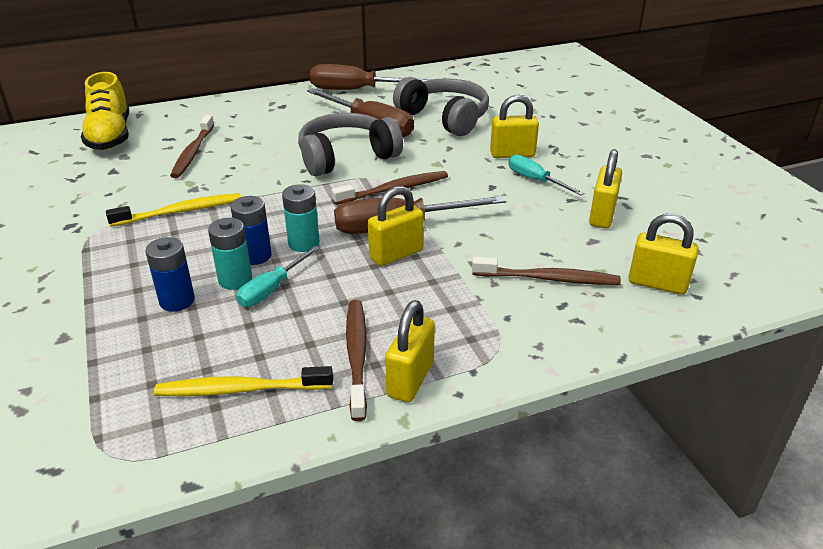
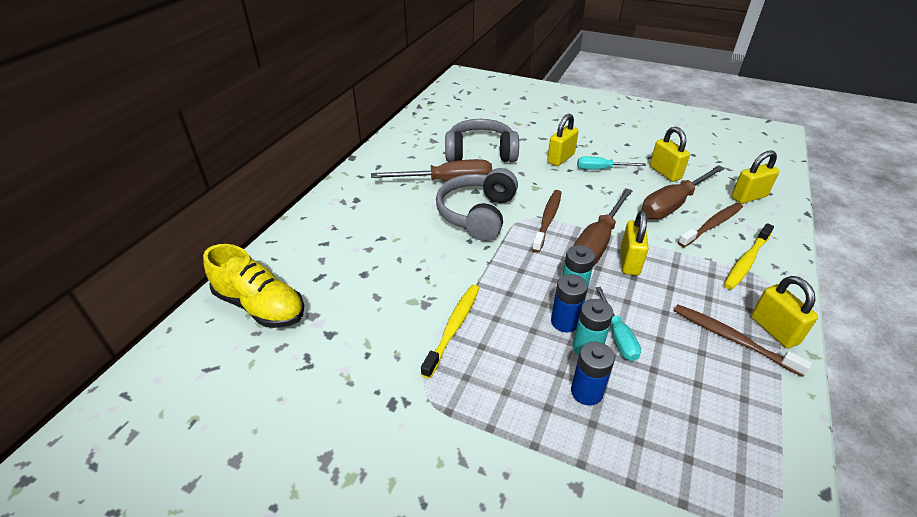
camera: 45 degrees left, 5 degrees up
yellow toothbrush [154,366,333,396] -> yellow toothbrush moved to [724,223,774,290]
brown toothbrush [170,115,215,178] -> none
brown screwdriver [310,64,433,90] -> brown screwdriver moved to [642,165,725,219]

